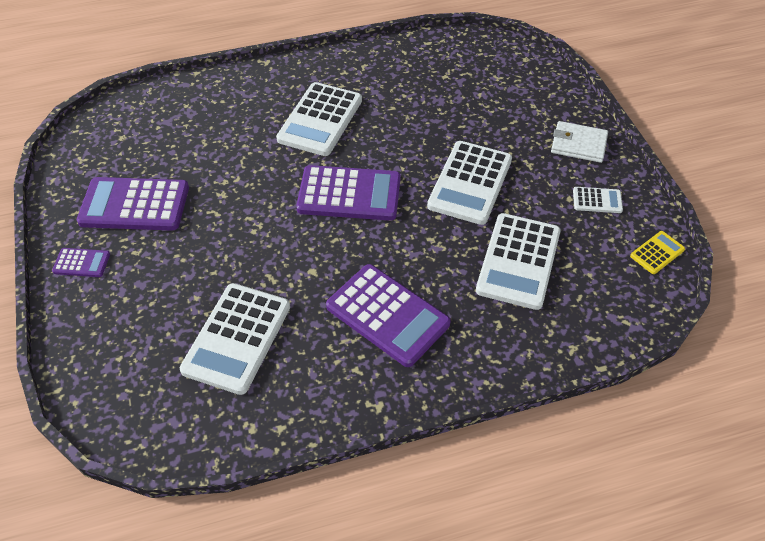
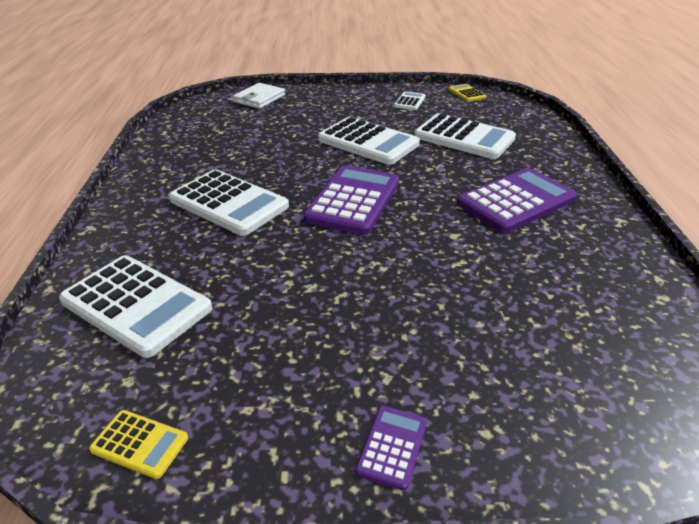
camera: 75 degrees left, 15 degrees down
purple calculator [77,177,189,231] -> none
white calculator [180,283,290,395] -> white calculator moved to [59,256,212,358]
white wallet [551,121,608,163] -> white wallet moved to [233,83,285,109]
none -> yellow calculator [89,410,188,479]

